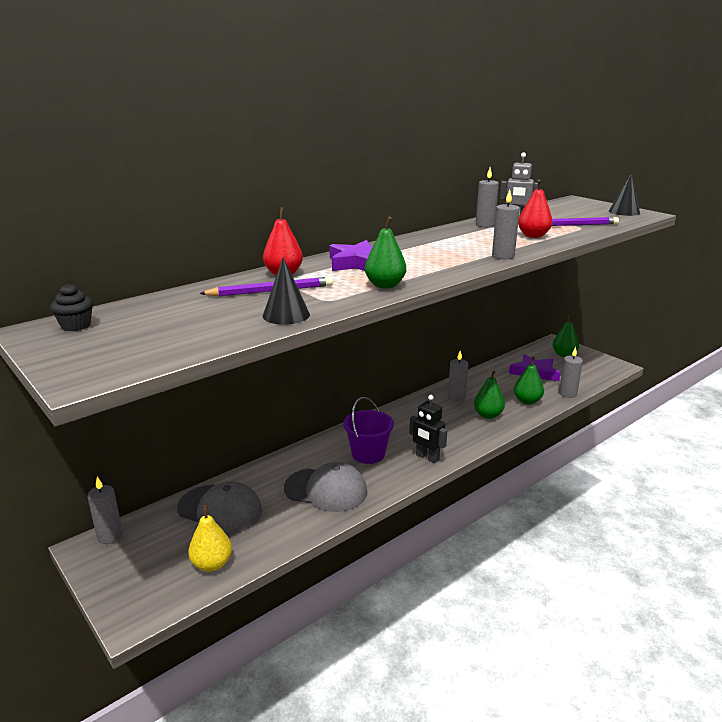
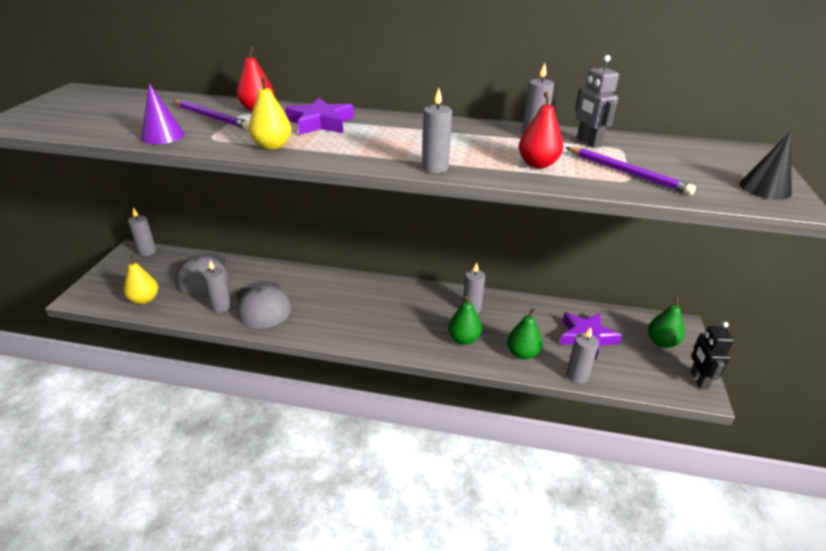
camera: 50 degrees right, 10 degrees up
black cupcake [50,284,93,331] -> none
black cone [262,257,310,325] -> purple cone [141,83,185,144]
purple bucket [343,397,394,464] -> none
green pear [365,217,406,289] -> yellow pear [248,76,292,150]
black robot [409,395,447,463] -> black robot moved to [690,322,734,389]
none -> grey candle [203,260,231,313]

